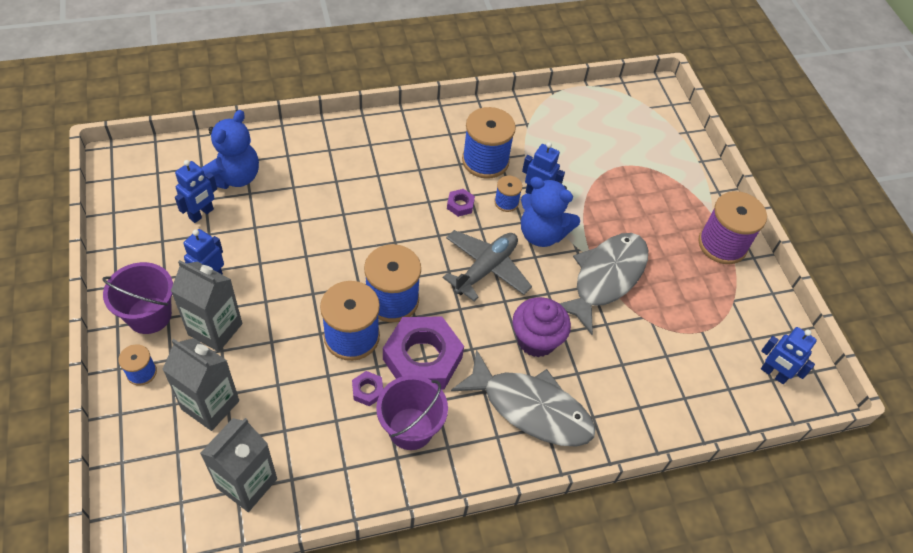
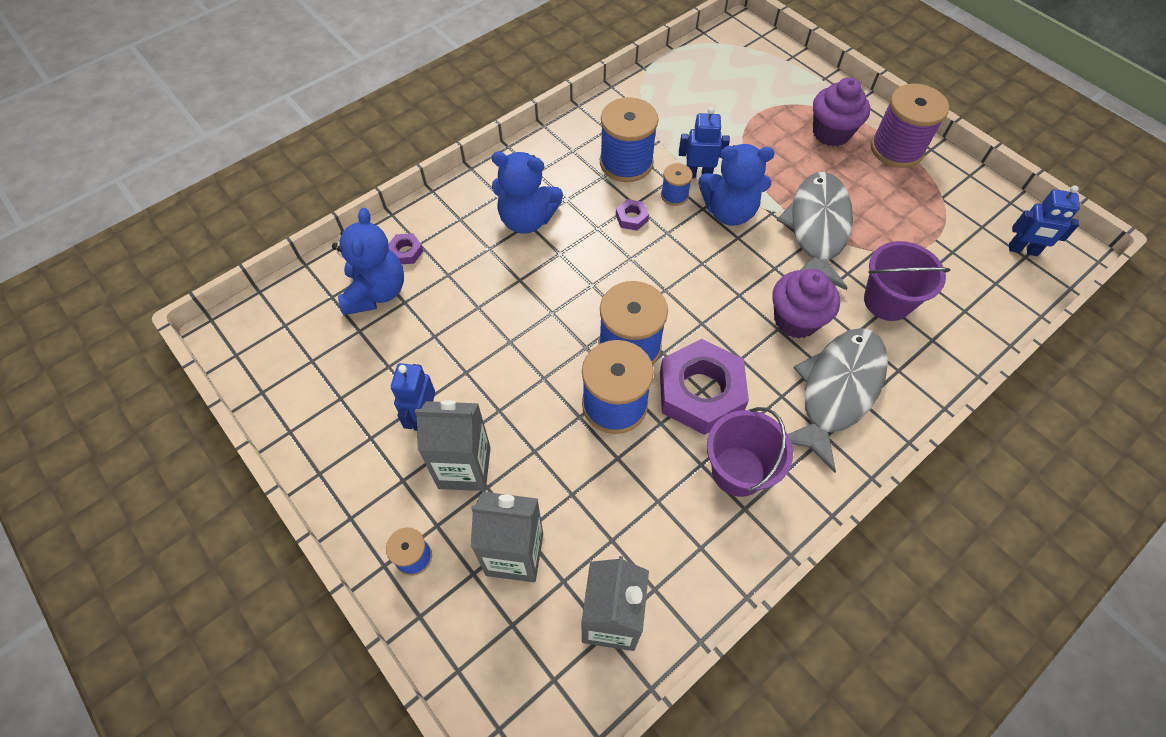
camera: 20 degrees left, 5 degrees up
purple bucket [103,262,173,334] -> purple bucket moved to [864,241,951,321]
blue robot [175,160,217,223] -> none
purple nut [352,371,383,406] -> purple nut moved to [389,233,423,264]
grey plane [443,230,532,301] -> none
grey fish [451,349,596,447] -> grey fish turned 60 degrees counterclockwise [788,328,888,473]
none -> blue teddy bear [492,152,563,234]
none -> purple cupcake [813,77,870,146]

